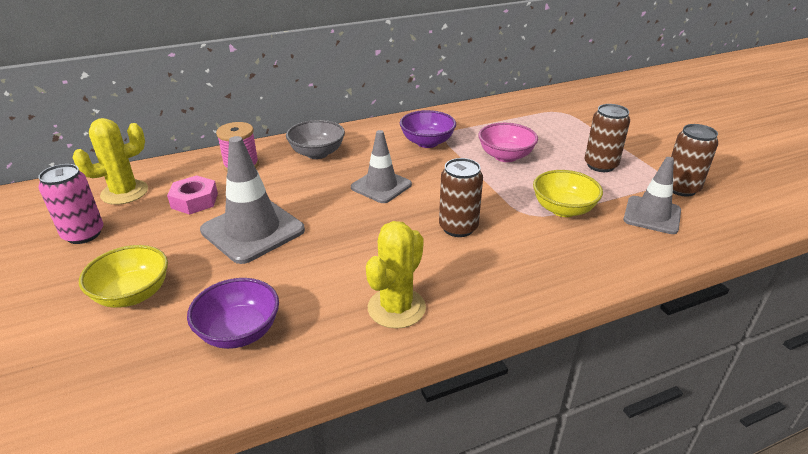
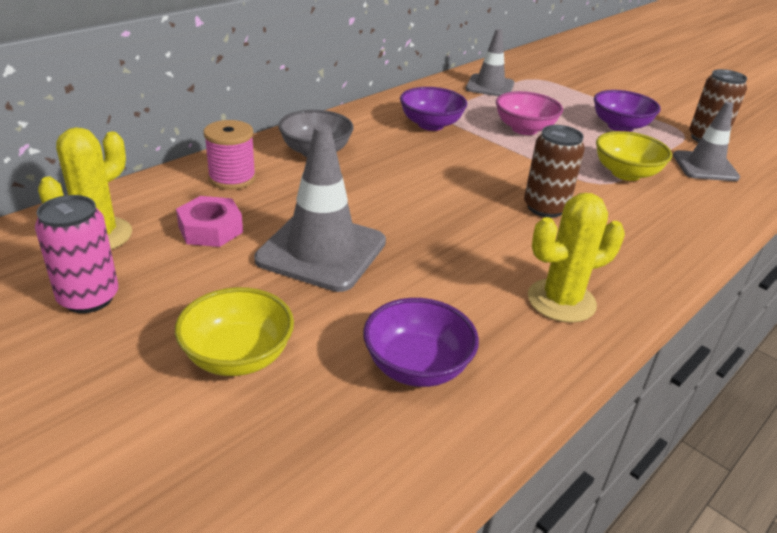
camera: 25 degrees left, 0 degrees up
grey traffic cone [351,130,412,203] -> grey traffic cone moved to [466,29,514,96]
yellow cactus [366,221,426,329] -> yellow cactus turned 60 degrees clockwise [528,193,625,323]
brown can [584,104,630,172] -> purple bowl [594,90,661,132]

